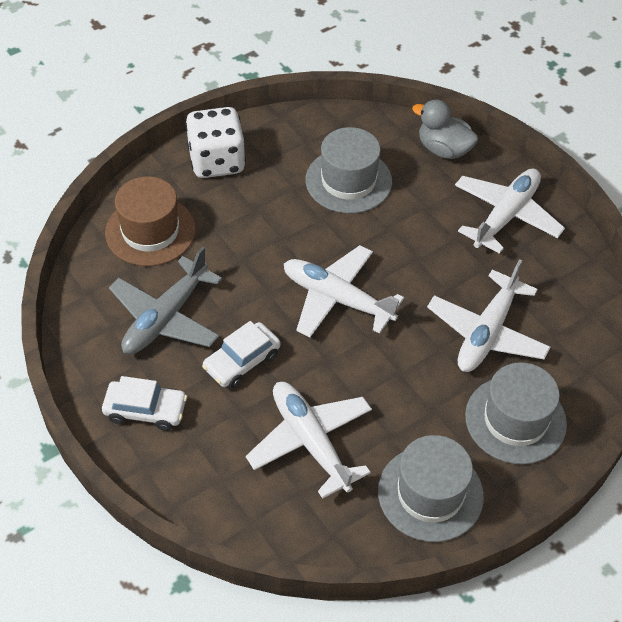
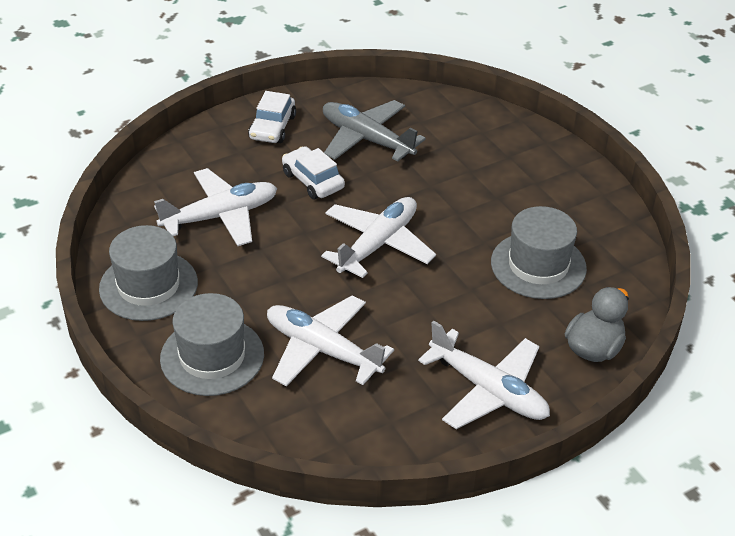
camera: 95 degrees right, 10 degrees down
brown hat [105,176,196,266] -> none
white dice [185,107,246,178] -> none

